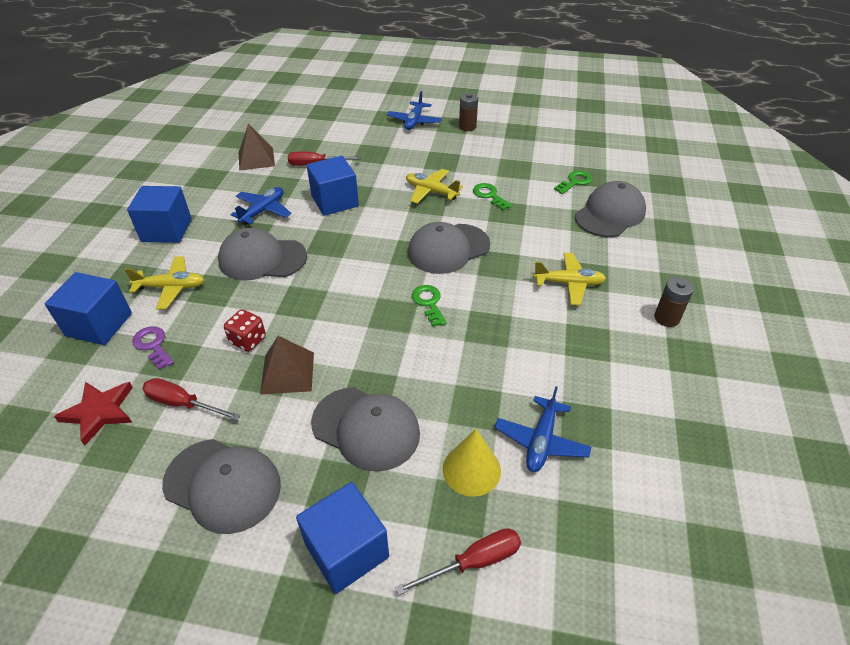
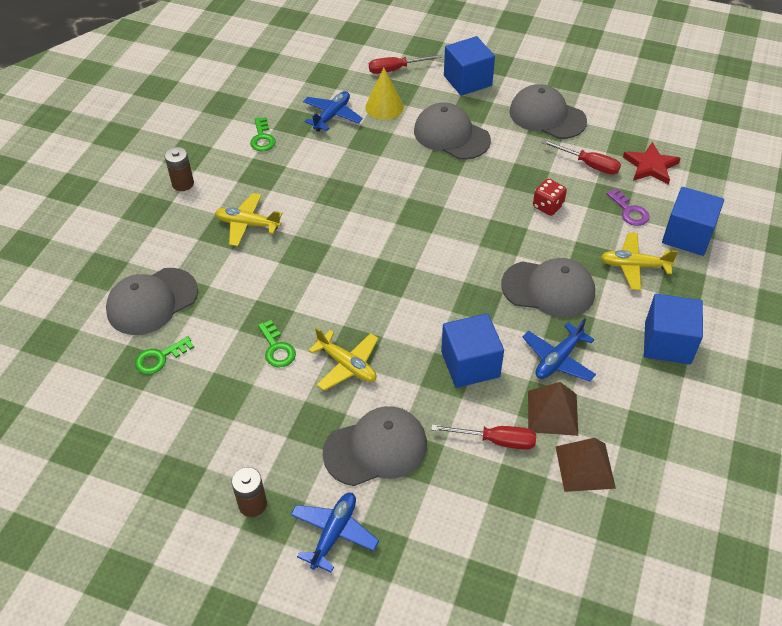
camera: 170 degrees left, 5 degrees up
brown pyramid [260,336,314,395] -> brown pyramid moved to [528,382,578,436]
grey cap [408,222,490,274] -> grey cap moved to [322,406,427,486]
green key [412,285,447,327] -> green key moved to [250,117,276,151]

